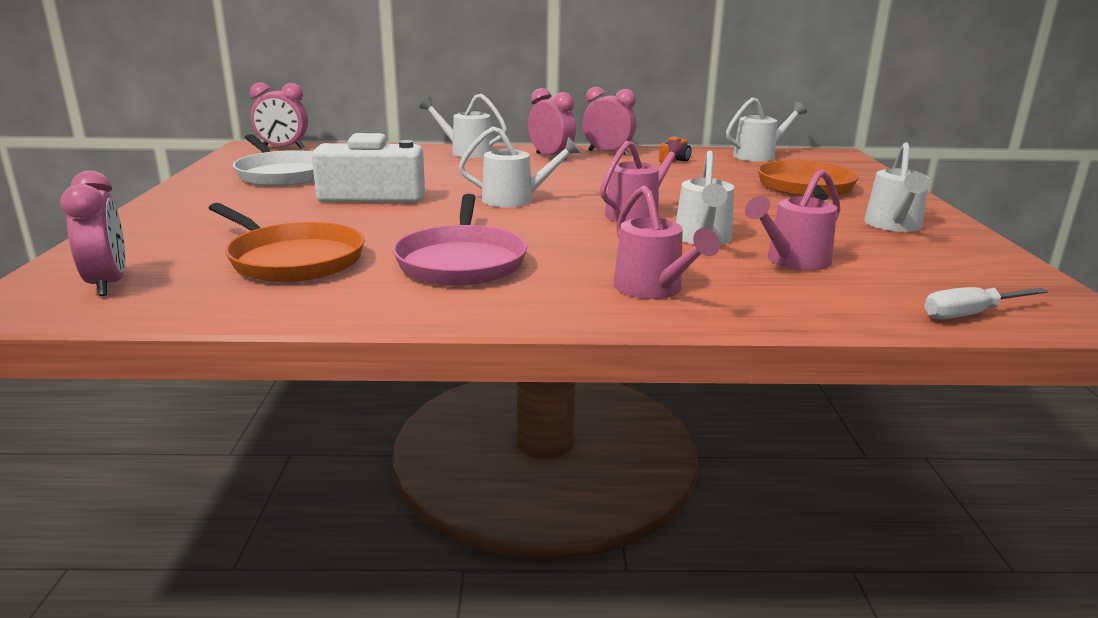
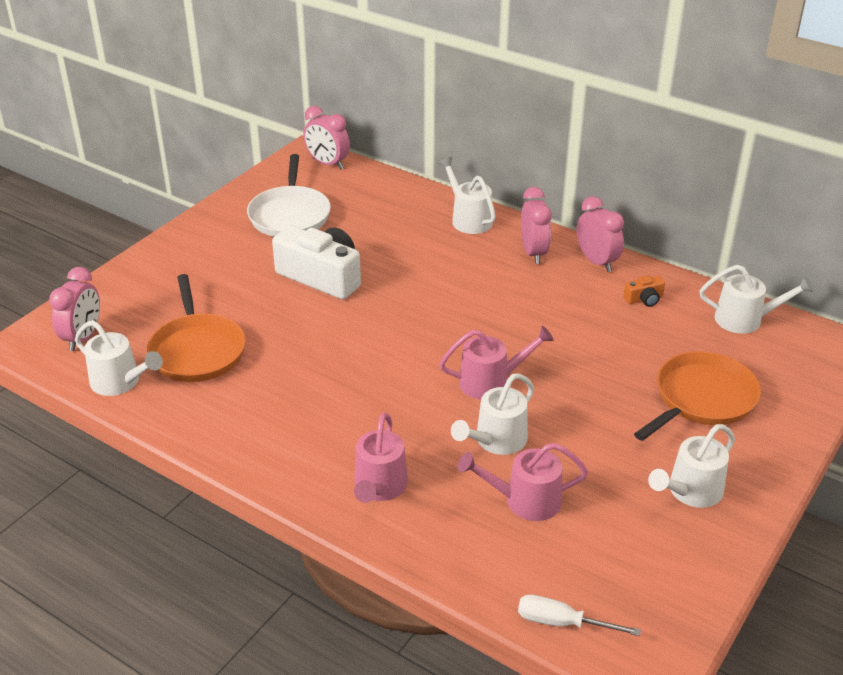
camera: 35 degrees right, 15 degrees up
pink pan [393,194,527,286] -> none
white watering can [459,127,581,207] -> white watering can moved to [75,320,163,396]

